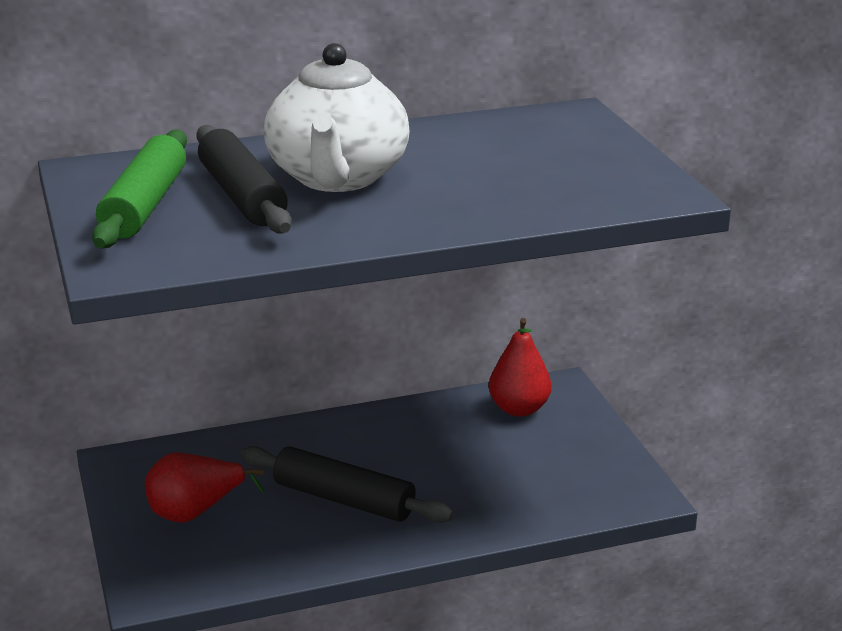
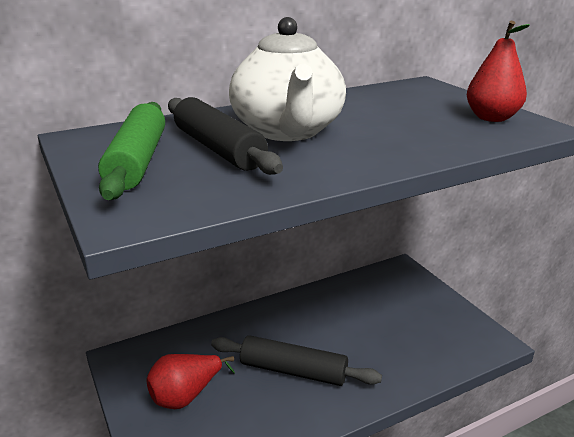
camera: 10 degrees left, 0 degrees up
red pear [489,318,551,417] -> red pear moved to [467,21,530,122]

